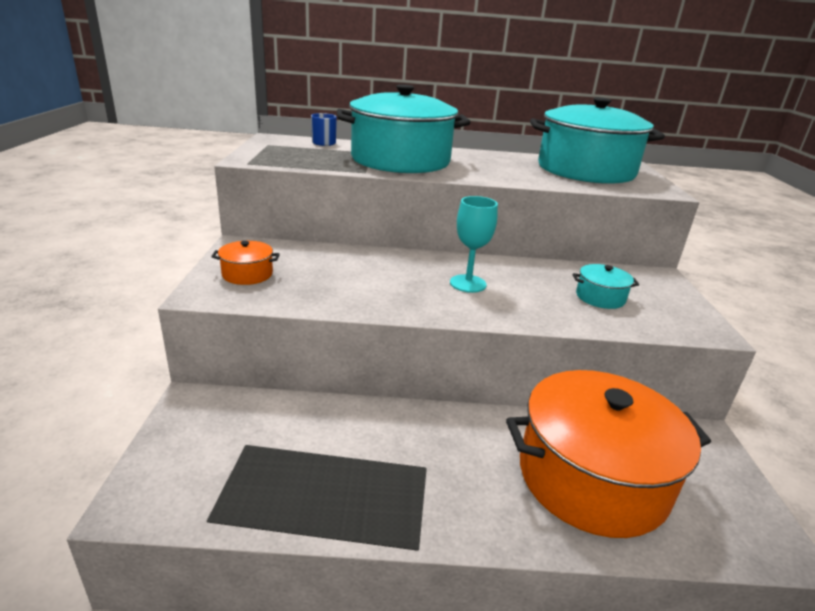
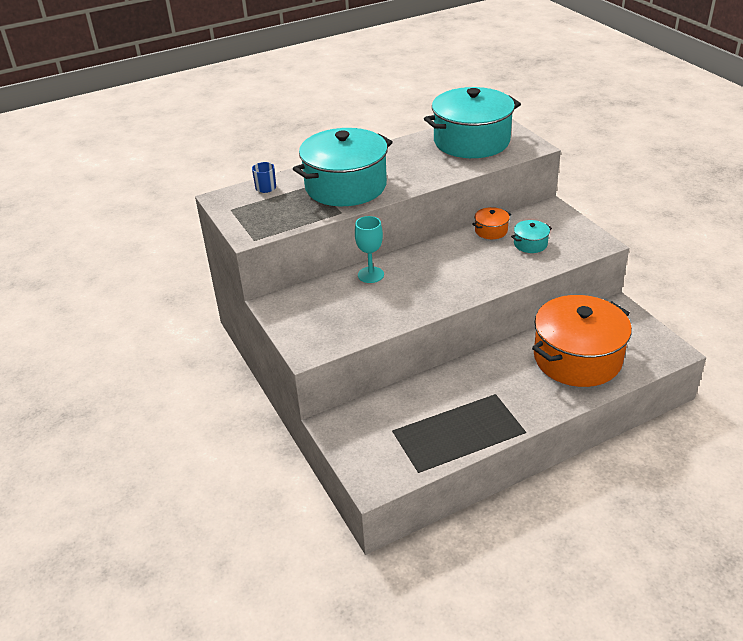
camera: 25 degrees left, 10 degrees up
orange pot [211,241,280,285] -> orange pot moved to [472,207,511,239]
turquoise goblet [450,196,498,293] -> turquoise goblet moved to [355,216,384,283]

